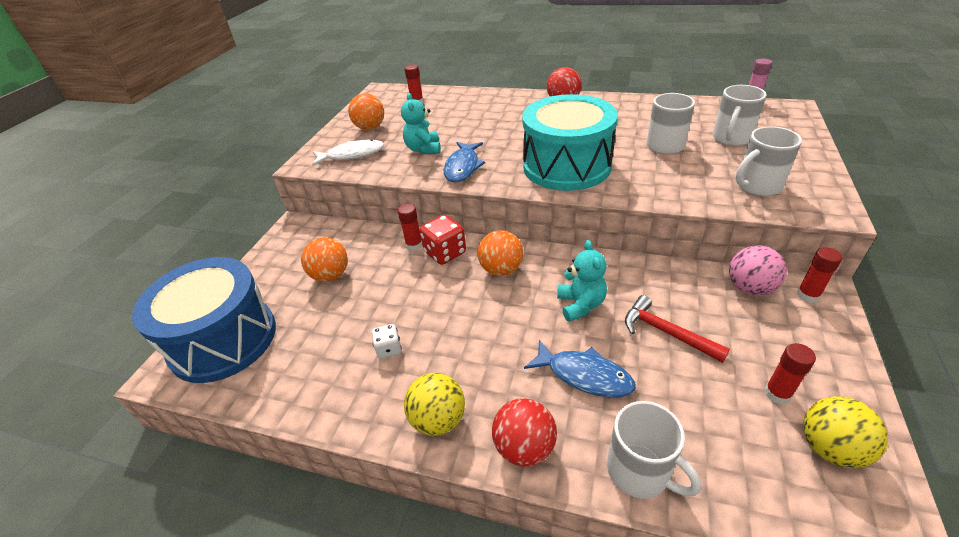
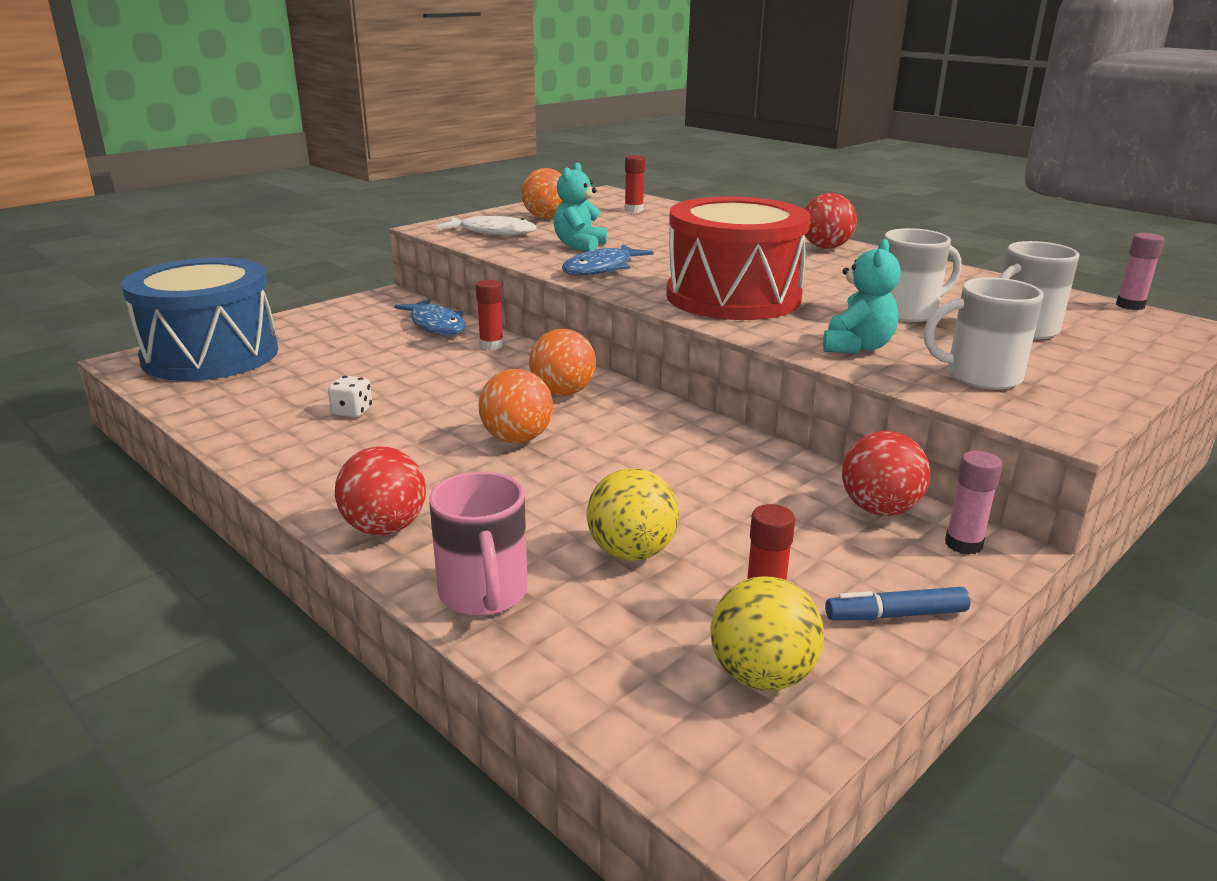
camera: 25 degrees right, 15 degrees down
orange ball [301,237,348,282] -> orange ball moved to [478,369,553,443]
yellow ball [404,373,465,436] -> yellow ball moved to [586,468,679,561]
red dice [420,215,466,265] -> none
turquoise drum [522,94,618,191] -> red drum [666,197,811,320]
blue fish [524,340,636,398] -> blue fish moved to [394,299,466,335]
turquoise teddy bear [557,240,607,322] -> turquoise teddy bear moved to [823,239,901,354]
white mug [607,401,701,499] -> pink mug [429,472,528,616]
red hammer [625,295,730,363] -> none
pink ball [729,245,787,296] -> red ball [842,431,931,516]
red glue stick [797,247,842,303] -> pink glue stick [945,451,1002,555]
none -> blue marker [825,587,970,620]

